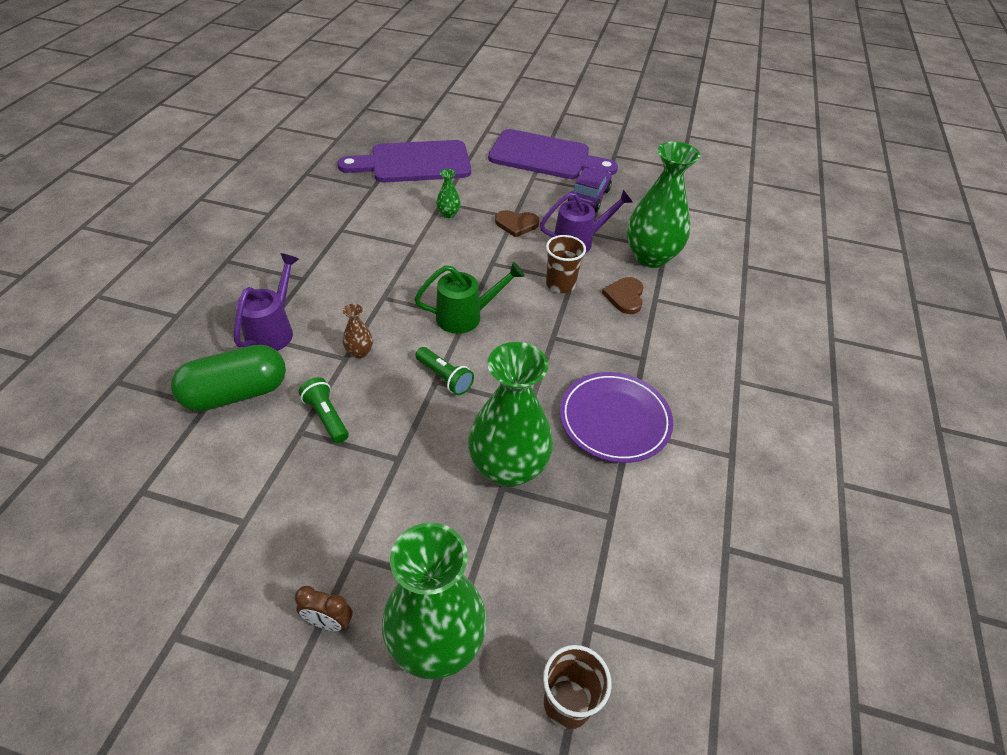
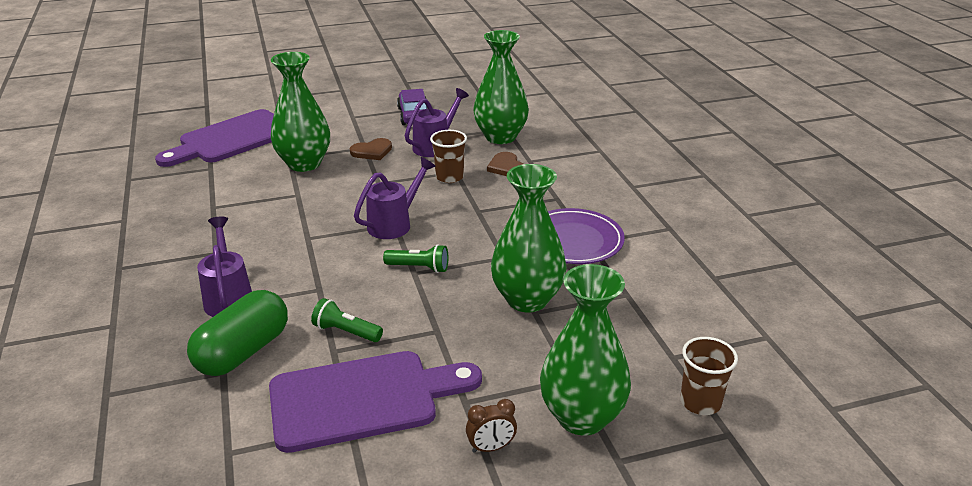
camera: 30 degrees left, 15 degrees down
brown vase [342,304,373,358] -> none
green watering can [414,262,525,334] -> purple watering can [354,157,436,239]
green vase [436,169,461,218] -> green vase [271,52,330,172], size x2.37
purple cutting board [488,129,618,179] -> purple cutting board moved to [269,351,482,453]

